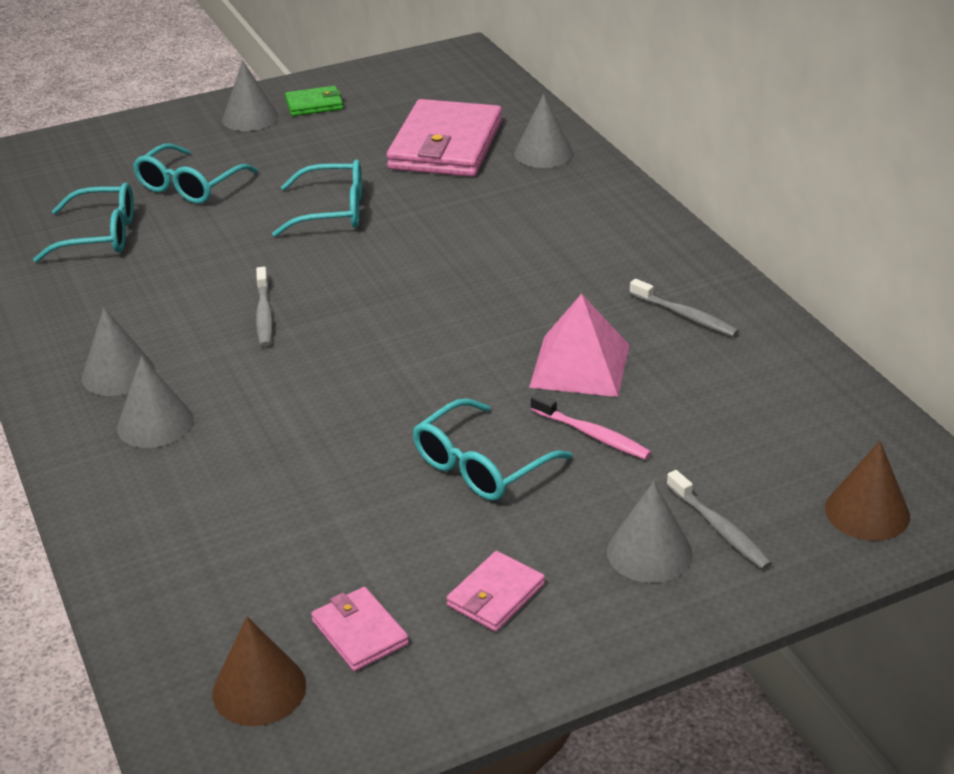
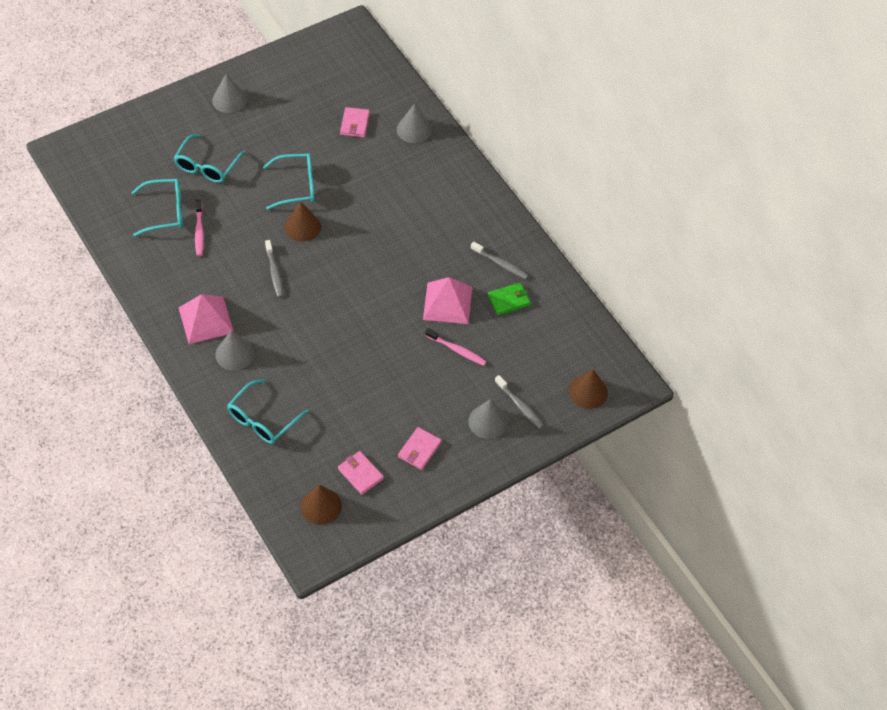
camera: 10 degrees left, 20 degrees up
grey cone [82,308,155,396] -> pink pyramid [178,294,234,344]
green wallet [285,86,343,116] -> green wallet moved to [488,283,531,315]
pink wallet [387,99,502,177] -> pink wallet [340,107,370,137], size x0.46
turquoise glasses [413,398,573,501] -> turquoise glasses moved to [227,379,309,444]
none -> pink toothbrush [195,199,204,256]
none -> brown cone [285,202,321,242]

